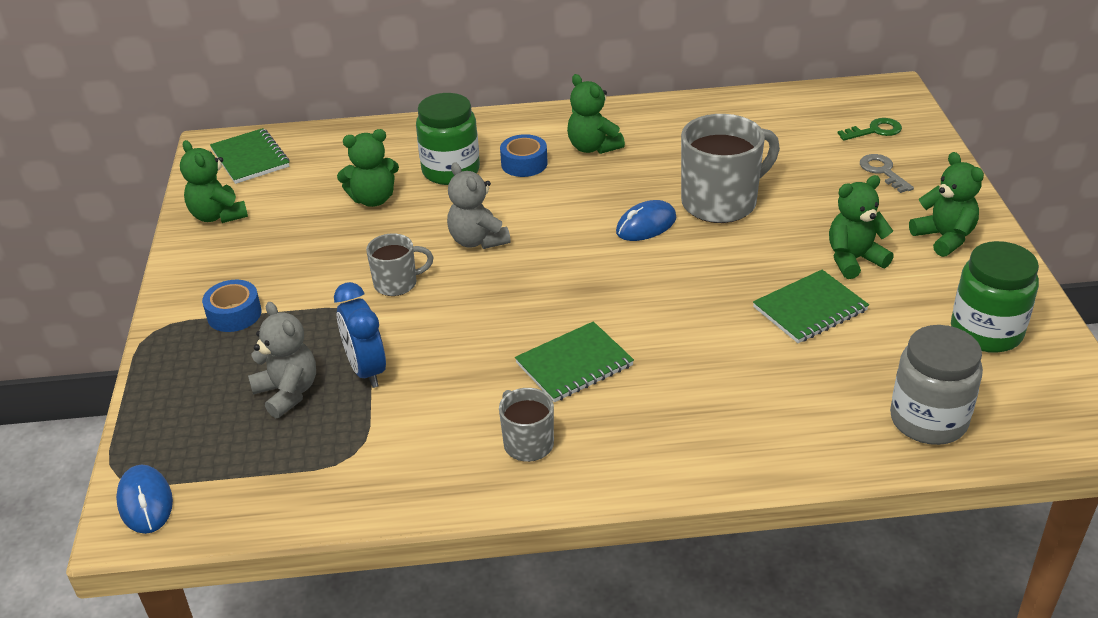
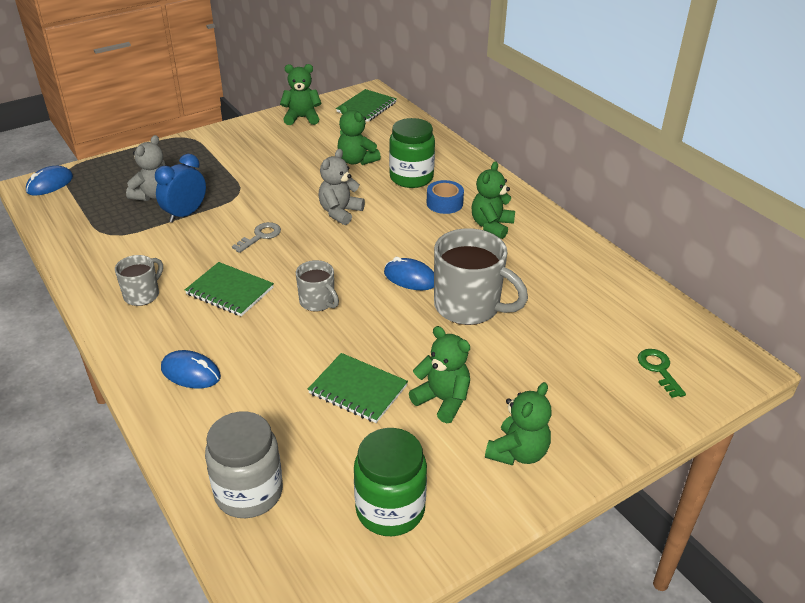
camera: 60 degrees right, 0 degrees up
green teddy bear [180,140,248,223] -> green teddy bear turned 60 degrees clockwise [280,64,322,125]
blue tape [202,280,262,332] -> none
grey mug [366,233,434,296] -> grey mug moved to [296,260,339,312]
green key [837,118,902,141] -> green key turned 150 degrees counterclockwise [638,349,686,398]
grey key [860,154,914,193] -> grey key moved to [232,222,281,253]
none -> blue mouse [161,350,221,389]

